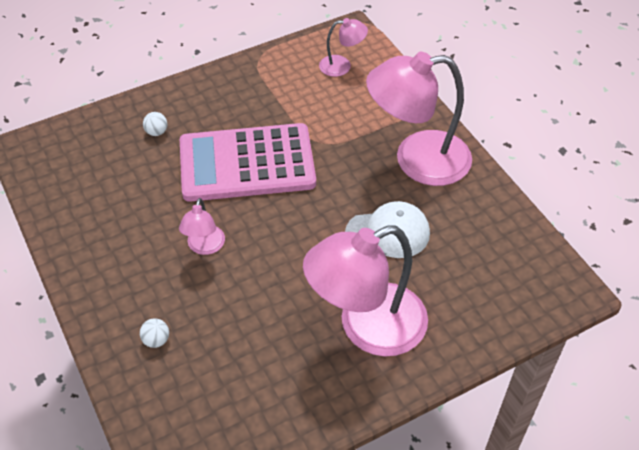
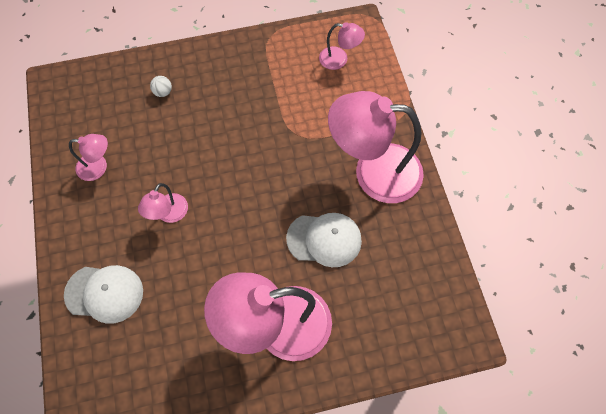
camera: 15 degrees right, 15 degrees up
white ball [140,318,169,348] -> white cap [64,265,143,324]
pink calculator [180,123,316,202] -> none
none -> pink lamp [69,134,108,181]

